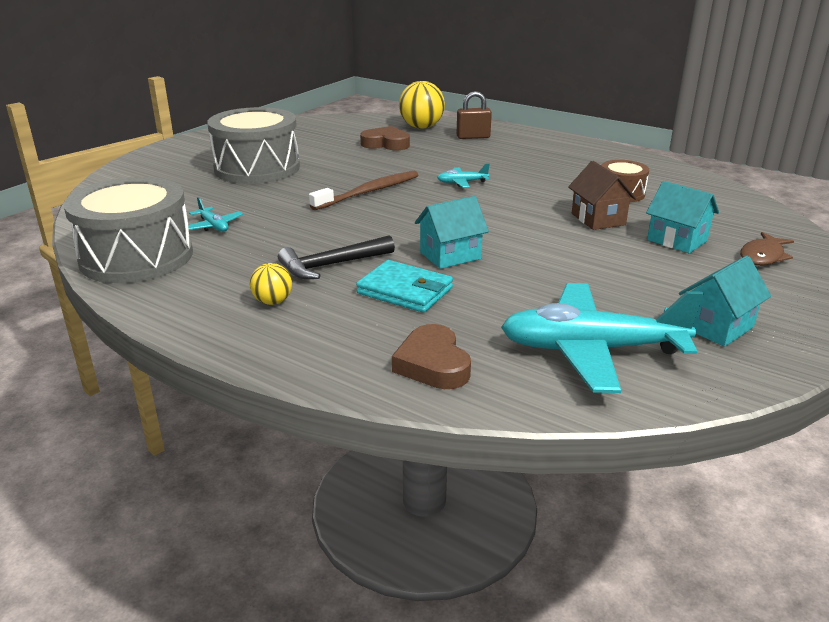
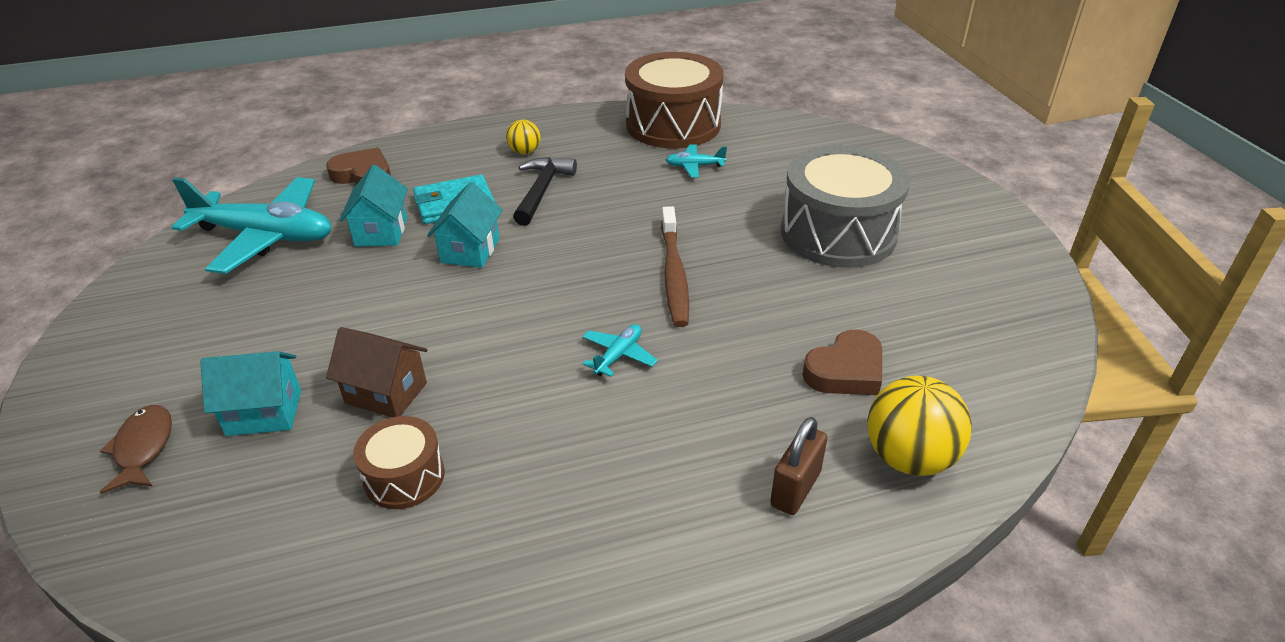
camera: 130 degrees right, 10 degrees up
grey drum [63,177,193,283] -> brown drum [625,52,723,148]
turquoise plane [501,283,703,393] -> turquoise plane turned 60 degrees clockwise [171,177,332,274]
turquoise house [679,256,771,347] -> turquoise house moved to [339,165,408,247]

